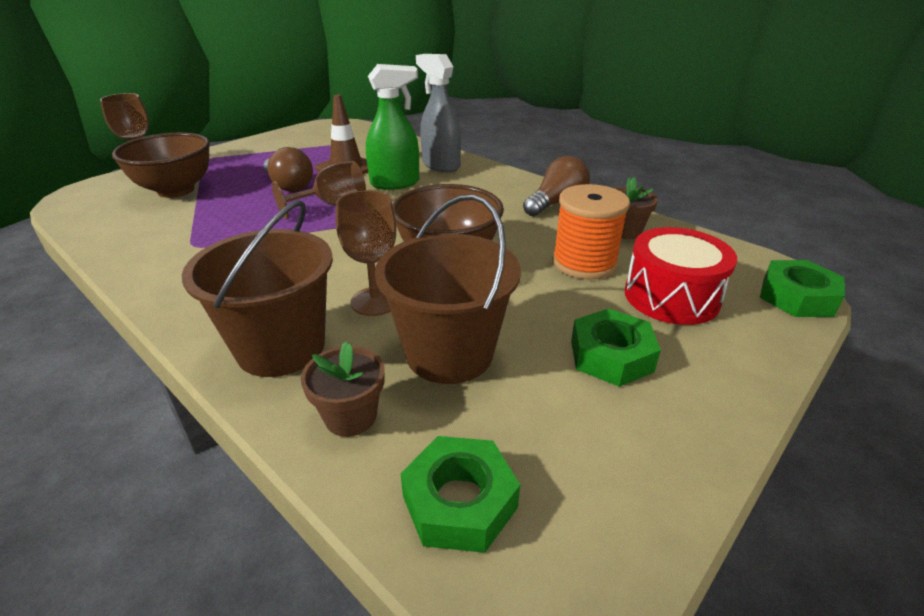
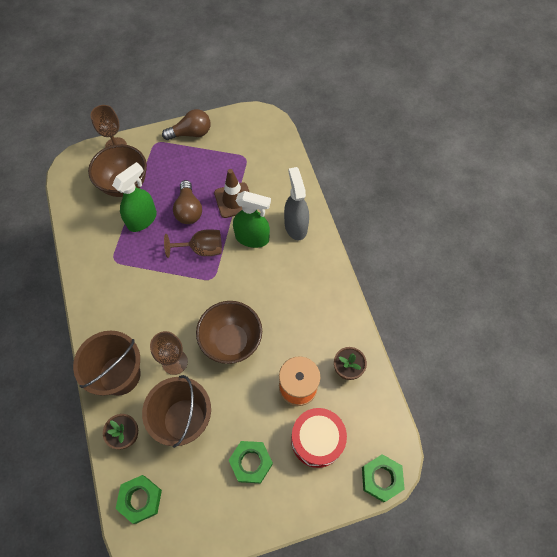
camera: 30 degrees right, 30 degrees up
brown light bulb [523,156,590,216] -> brown light bulb moved to [162,109,210,140]
none -> green spray bottle [112,162,157,232]

